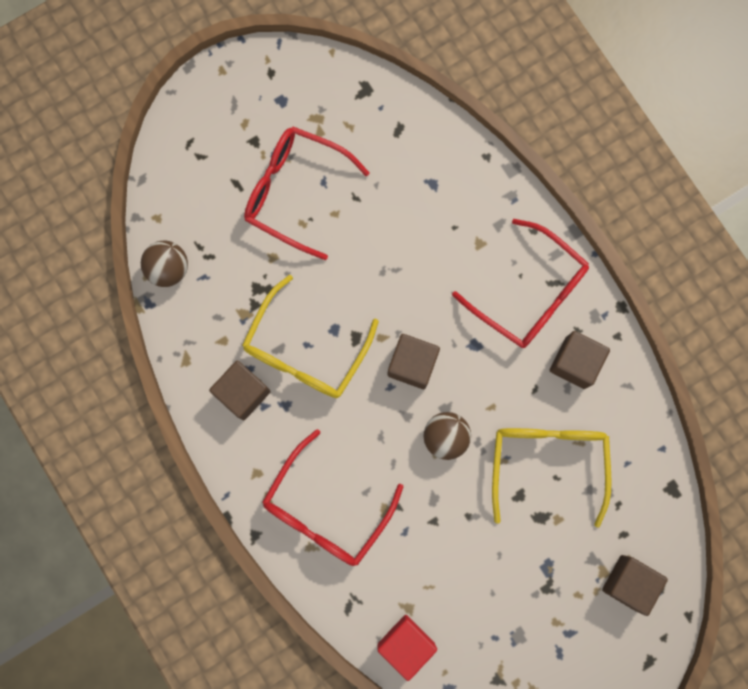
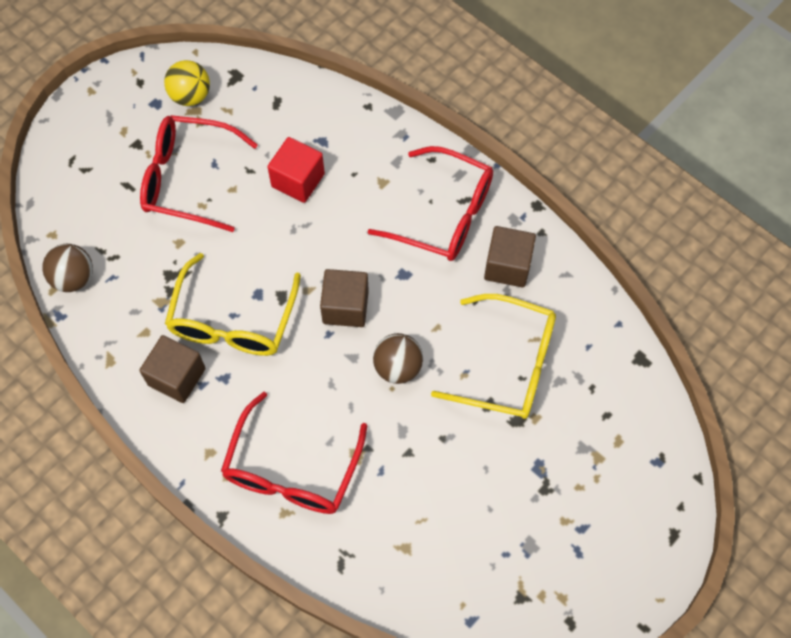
camera: 15 degrees left, 15 degrees down
red cube [377,615,437,681] -> red cube moved to [267,137,325,203]
yellow glasses [492,428,612,528] -> yellow glasses turned 120 degrees clockwise [431,294,556,419]
brown cube [602,555,668,616] -> none
none -> yellow ball [164,60,210,106]

